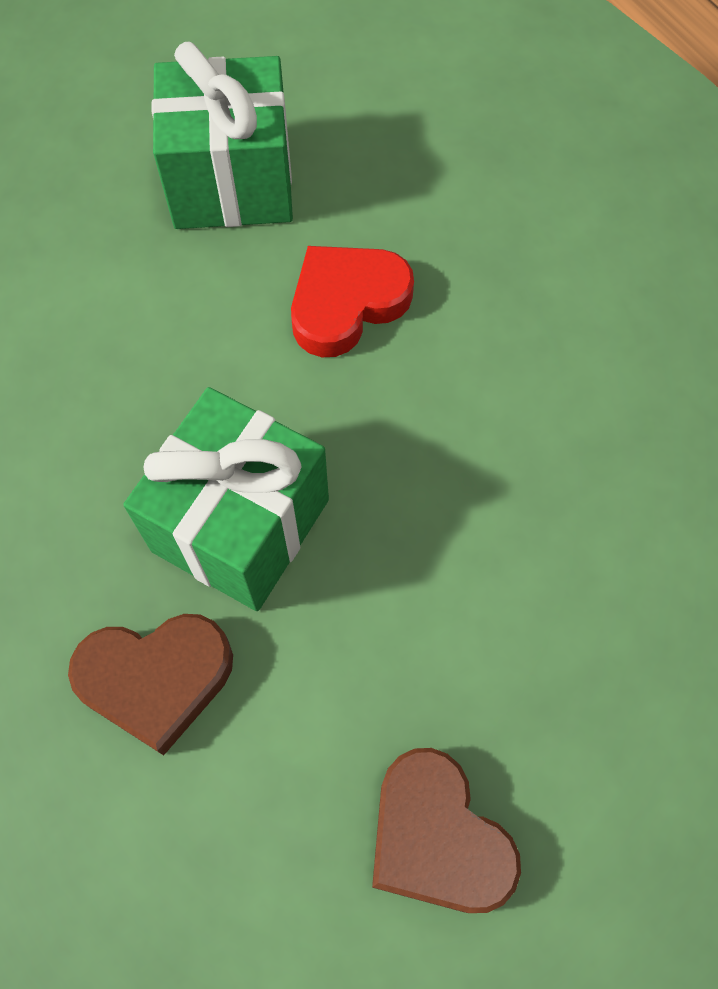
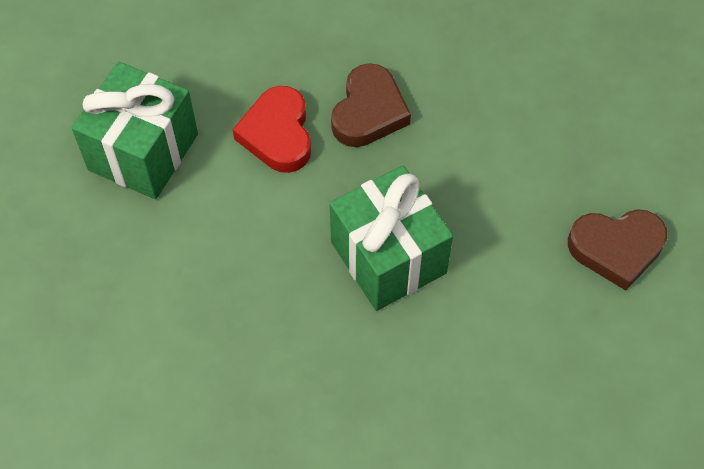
camera: 60 degrees left, 5 degrees down
brown heart [68,614,233,755] -> brown heart moved to [331,63,411,147]

